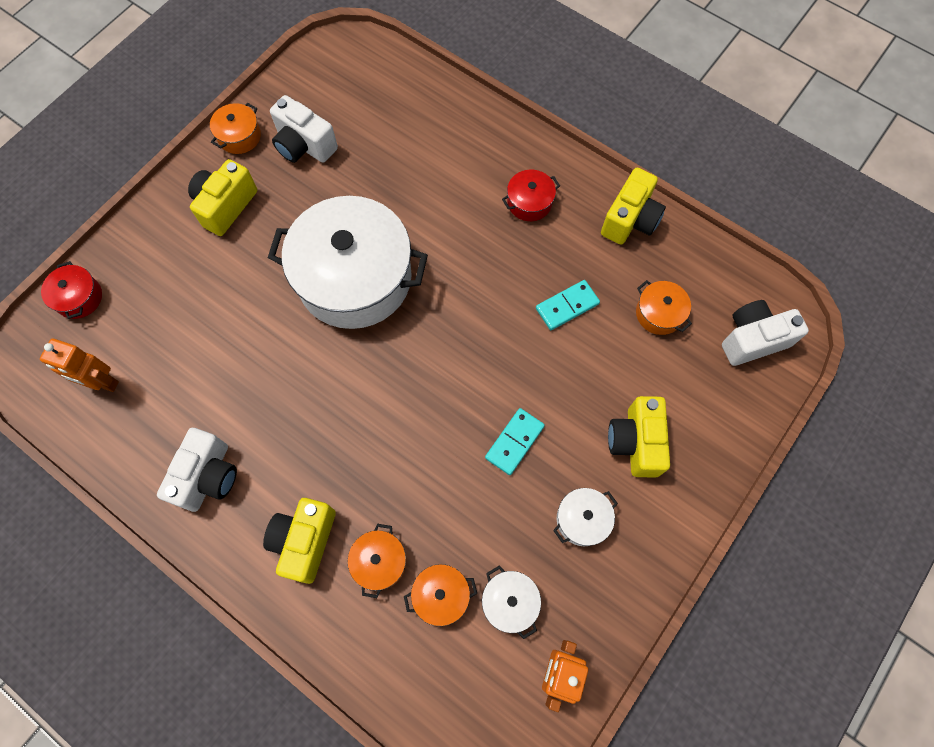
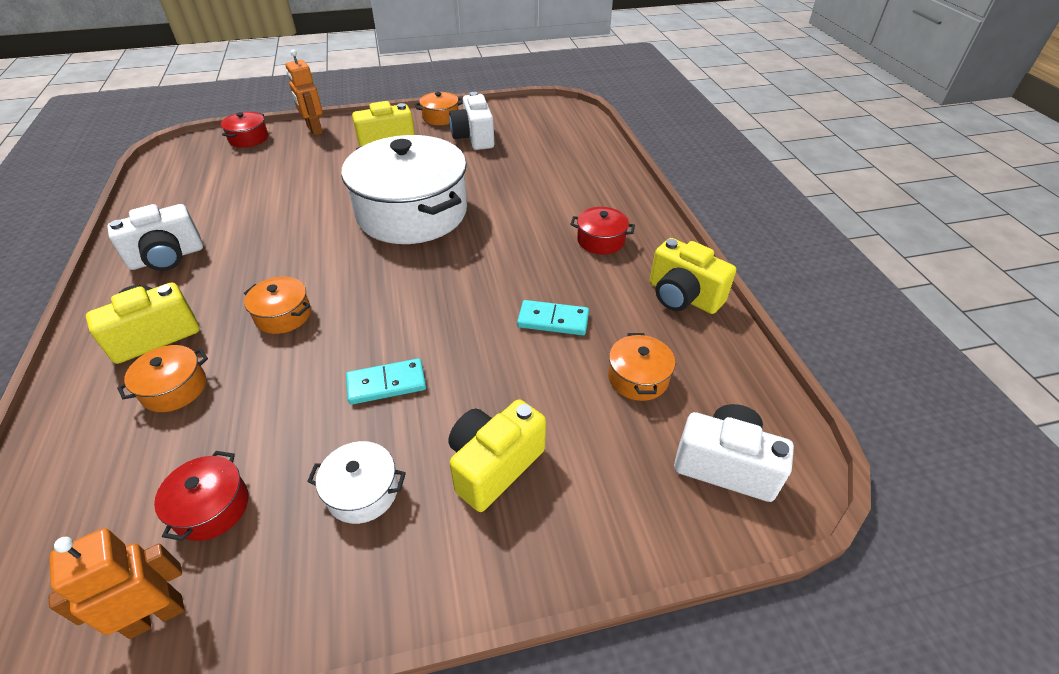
camera: 40 degrees right, 25 degrees down
orange robot [40,339,119,392] -> orange robot moved to [285,50,323,136]
orange pot [404,564,477,626] -> orange pot moved to [244,277,311,334]
white pot [482,566,541,639] -> red pot [154,451,248,541]
yellow camera [601,168,666,244] -> yellow camera turned 60 degrees clockwise [650,238,736,314]

